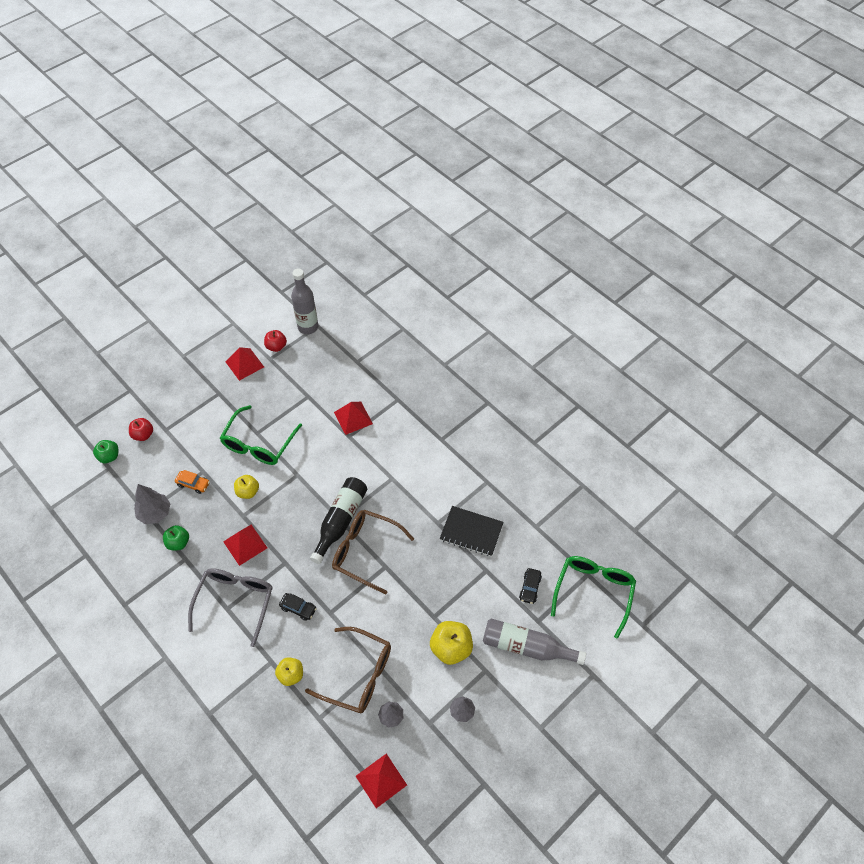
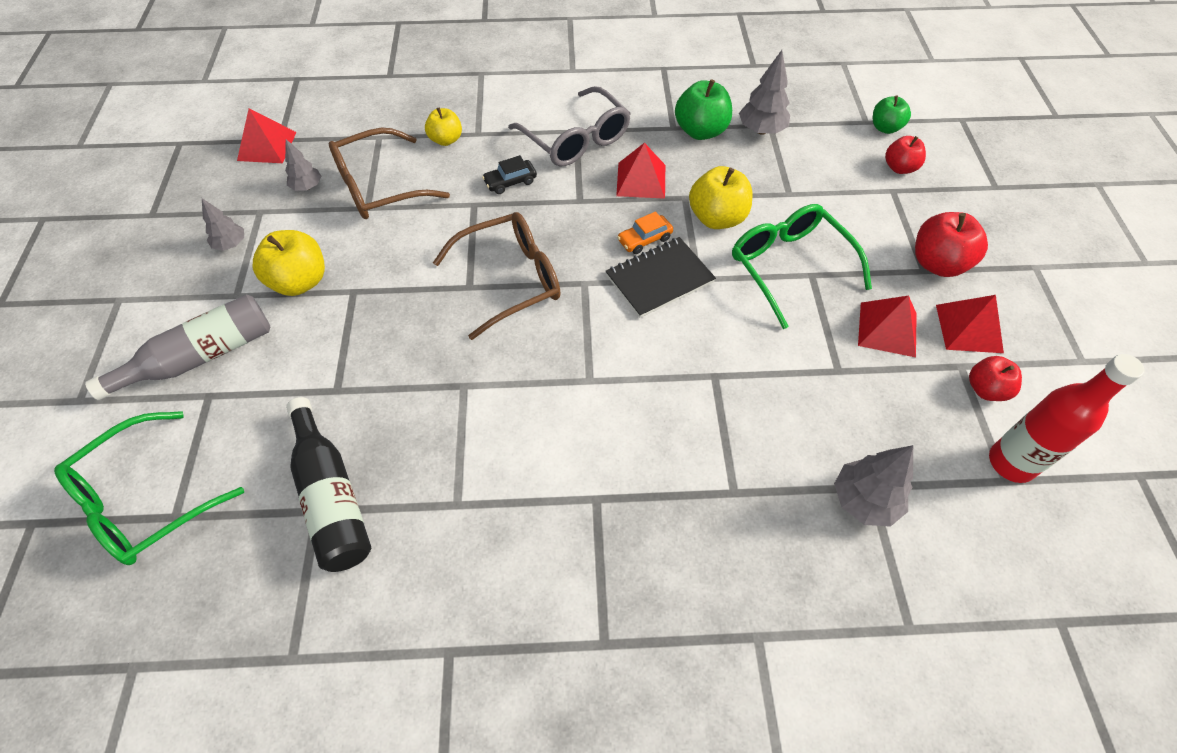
camera: 130 degrees right, 0 degrees up
green apple [163,525,189,550] -> green apple [675,79,732,140], size x1.57
orange car [175,470,210,494] -> orange car moved to [617,211,673,254]
yellow apple [234,475,259,499] -> yellow apple [689,166,752,229], size x1.57
grey bottle [291,268,318,334] -> red bottle [989,354,1144,483]
black bottle [310,477,368,564] -> black bottle moved to [286,397,371,572]
red pyramid [334,402,373,435] -> red pyramid moved to [858,296,917,357]
black notebook [440,506,504,557] -> black notebook moved to [606,237,716,318]
black car [519,568,542,604] -> none
green glasses [551,556,636,639] -> green glasses turned 75 degrees clockwise [54,411,244,565]
none -> grey tree [834,445,913,527]
none -> red apple [915,212,988,277]

